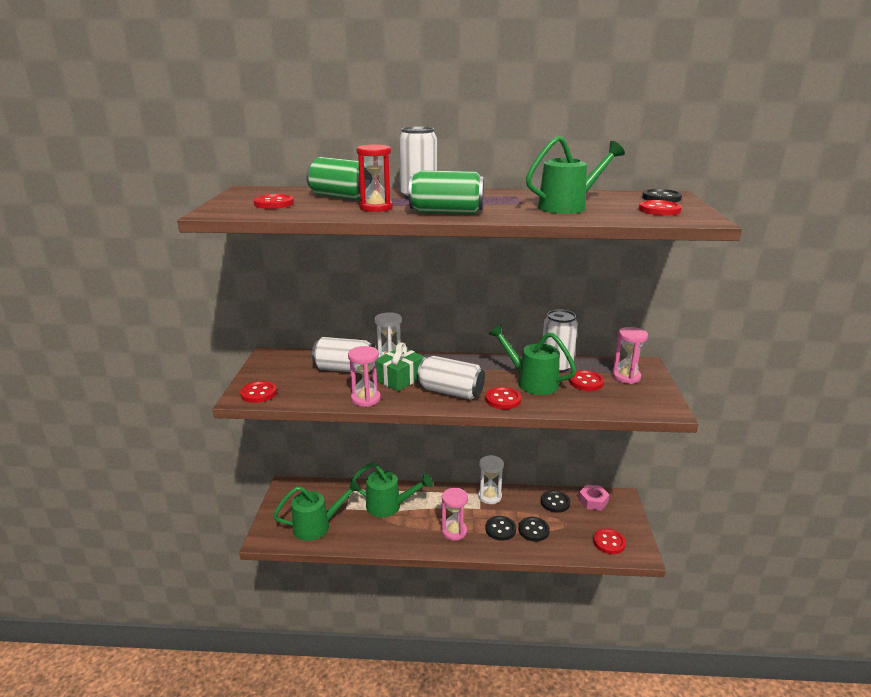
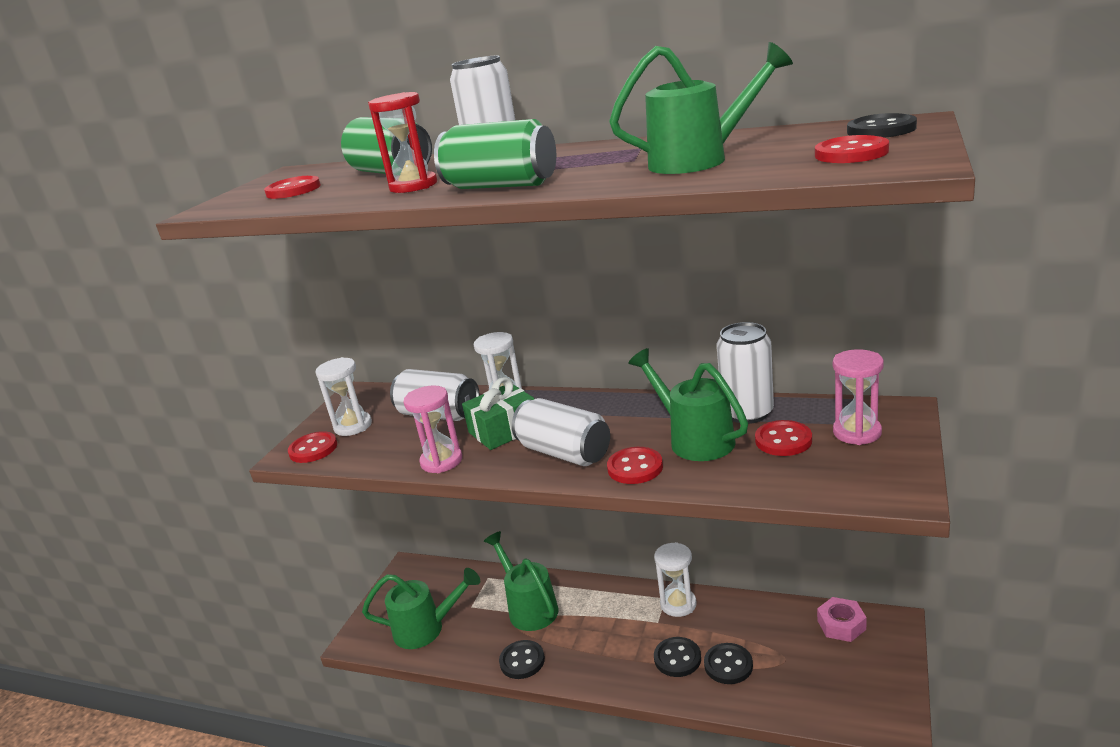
camera: 20 degrees right, 0 degrees up
green watering can [352,462,433,517] -> green watering can turned 150 degrees counterclockwise [484,531,558,631]
pink hourglass [442,488,468,541] -> none
black button [541,490,570,513] -> black button moved to [499,640,545,679]
red button [593,528,626,554] -> none
none -> white hourglass [315,357,372,436]

